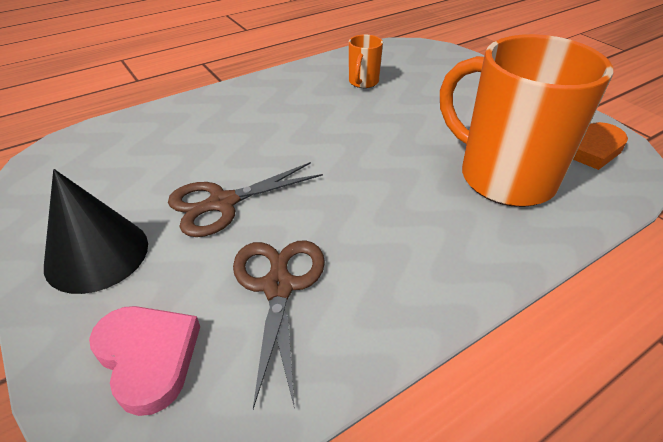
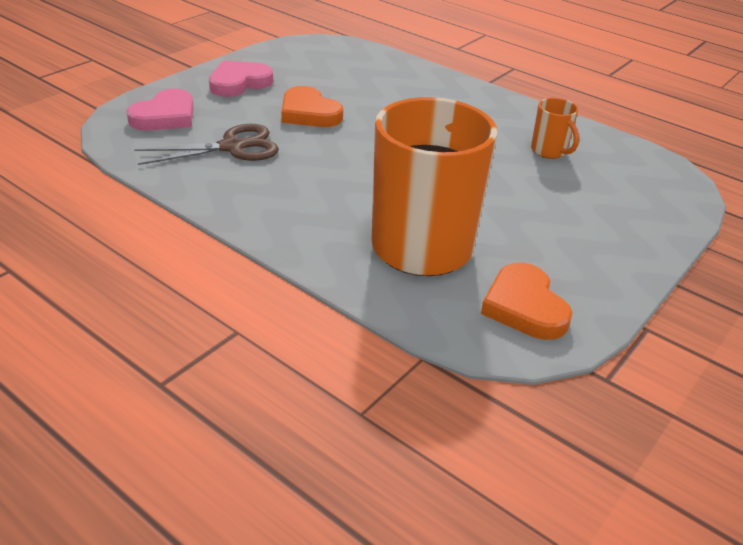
camera: 70 degrees right, 5 degrees down
black cone [44,169,148,294] -> pink heart [209,61,273,97]
brown scissors [168,162,323,237] -> orange heart [281,86,343,127]
orange mug [349,35,383,88] -> orange mug turned 120 degrees counterclockwise [531,98,579,159]

